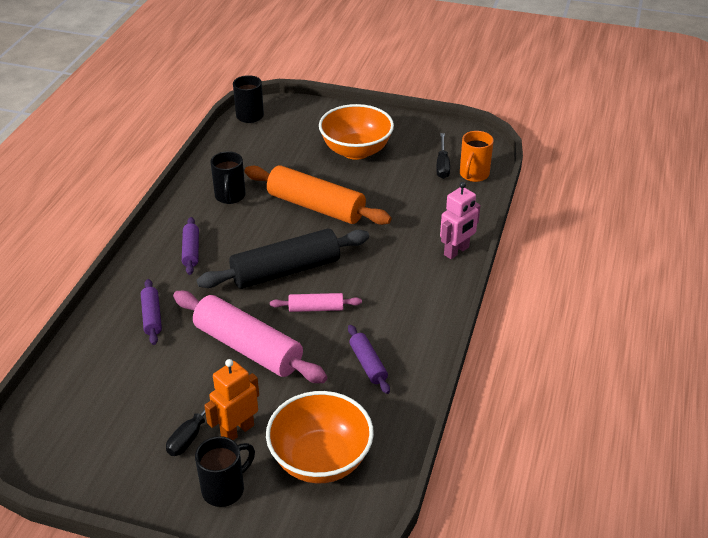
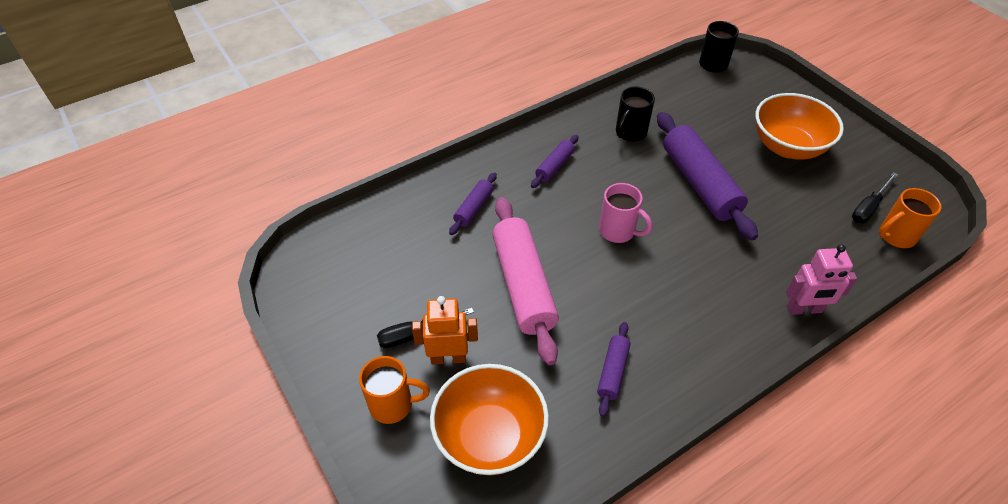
camera: 40 degrees right, 10 degrees up
black mug [195,436,255,507] -> orange mug [359,356,430,424]
black rolling pin [197,229,369,289] -> pink mug [599,183,652,243]
orange rolling pin [245,165,391,225] -> purple rolling pin [657,112,758,241]
pink rolling pin [270,293,362,312] -> none

